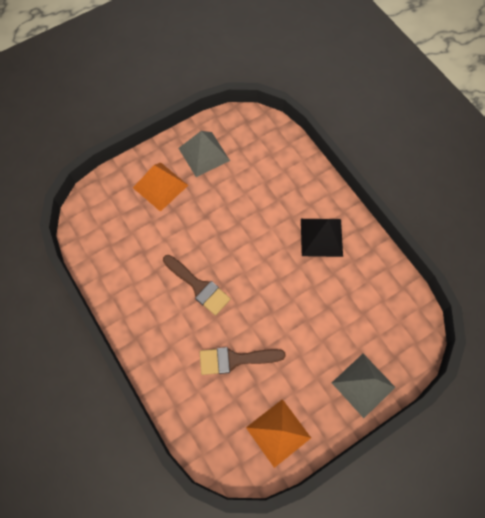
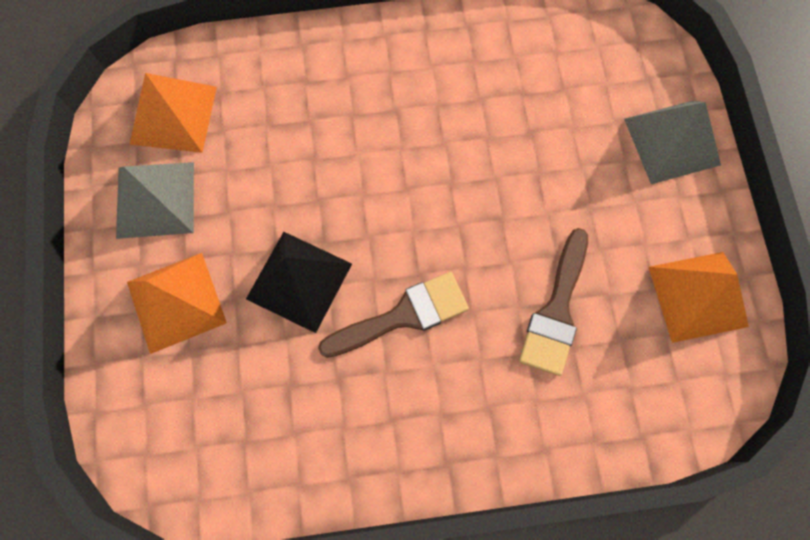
camera: 65 degrees left, 5 degrees up
black pyramid [301,219,343,257] -> black pyramid moved to [246,232,352,333]
none -> orange pyramid [130,73,217,153]

